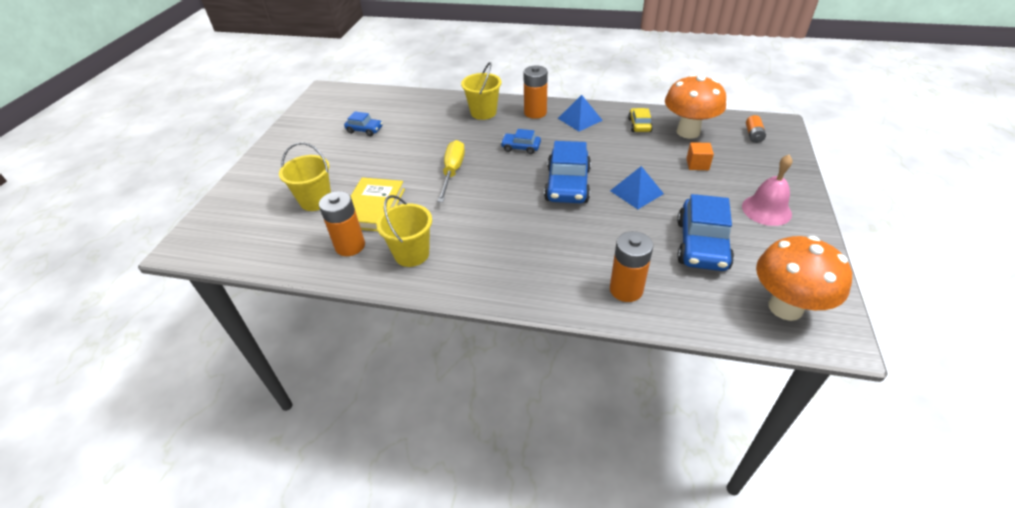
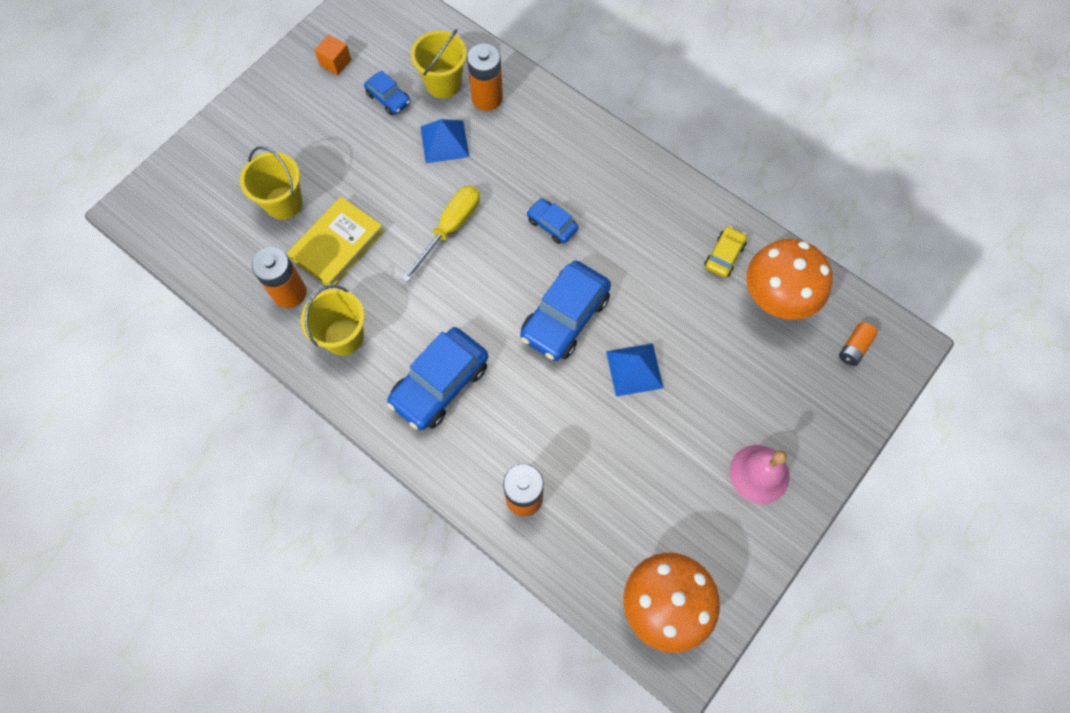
camera: 25 degrees right, 25 degrees up
yellow bucket [461,62,502,120] -> yellow bucket moved to [411,29,467,98]
orange battery [524,65,548,119] -> orange battery moved to [467,43,503,111]
blue pyramid [558,95,603,131] -> blue pyramid moved to [421,119,469,163]
blue car [677,194,734,271] -> blue car moved to [387,327,488,430]
orange cube [686,142,714,170] -> orange cube moved to [314,34,351,75]

